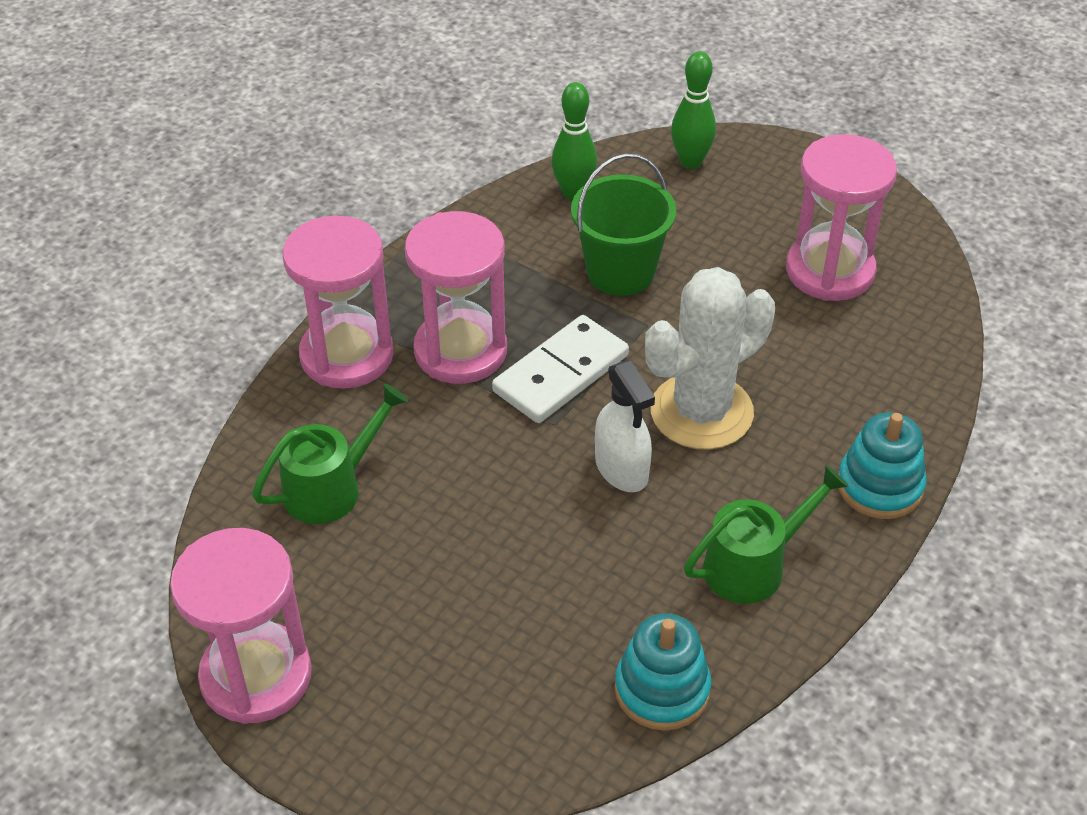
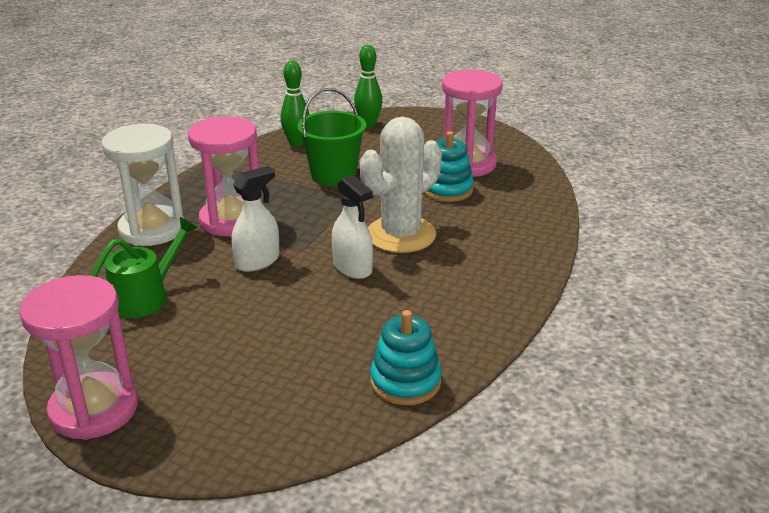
camera: 10 degrees left, 15 degrees down
pink hourglass [283,216,394,389] -> white hourglass [102,124,184,246]
white domino [492,315,629,423] -> none
green watering can [684,465,849,604] -> none
turquoise stacking toy [838,412,927,519] -> turquoise stacking toy moved to [424,131,474,202]
none -> white spray bottle [231,166,280,272]

